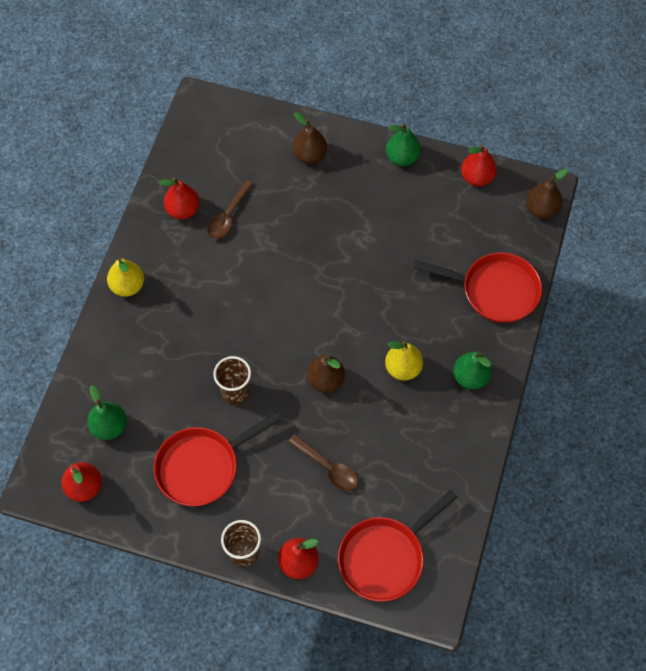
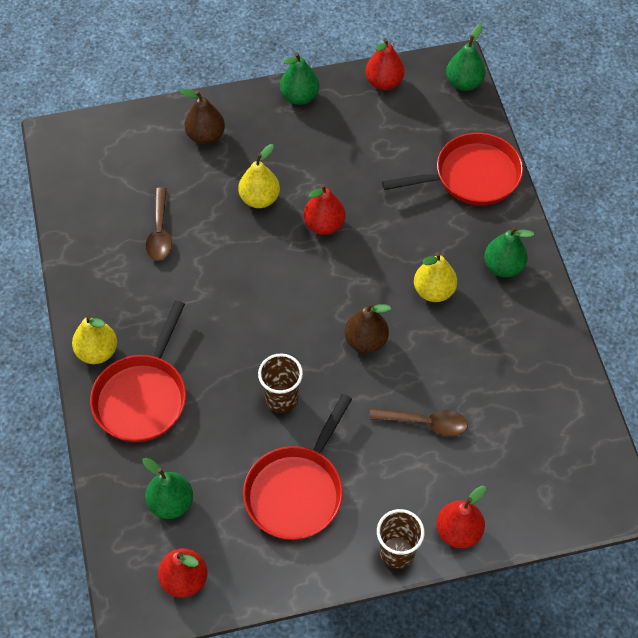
camera: 30 degrees left, 5 degrees down
red pear [159,178,200,219] -> red pear moved to [303,184,346,235]
red pan [338,490,458,602] -> red pan moved to [90,300,186,442]
brown pear [526,168,568,219] -> green pear [446,24,486,91]
none -> yellow pear [238,144,280,208]

